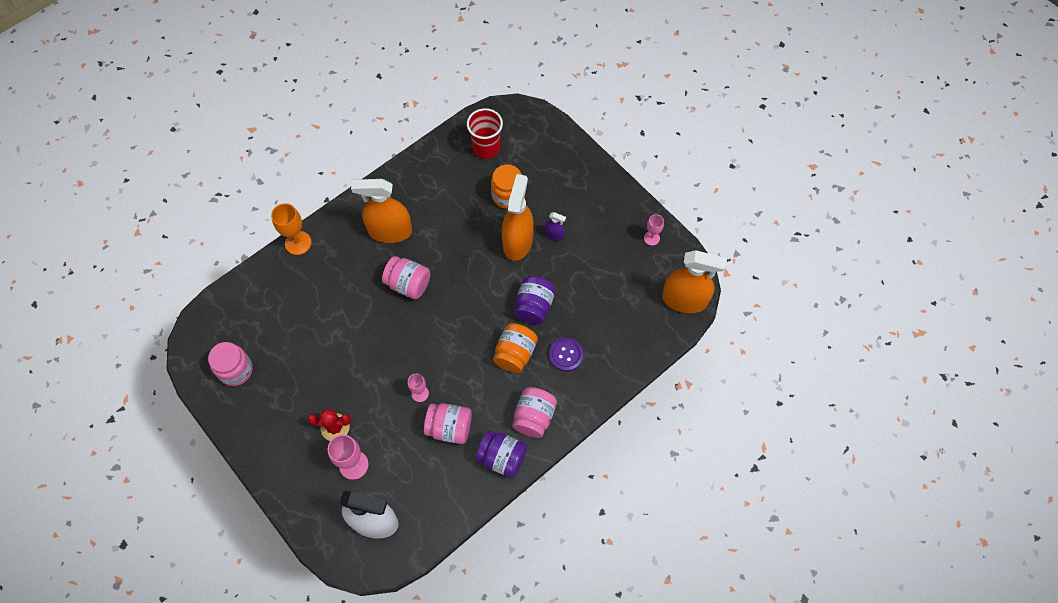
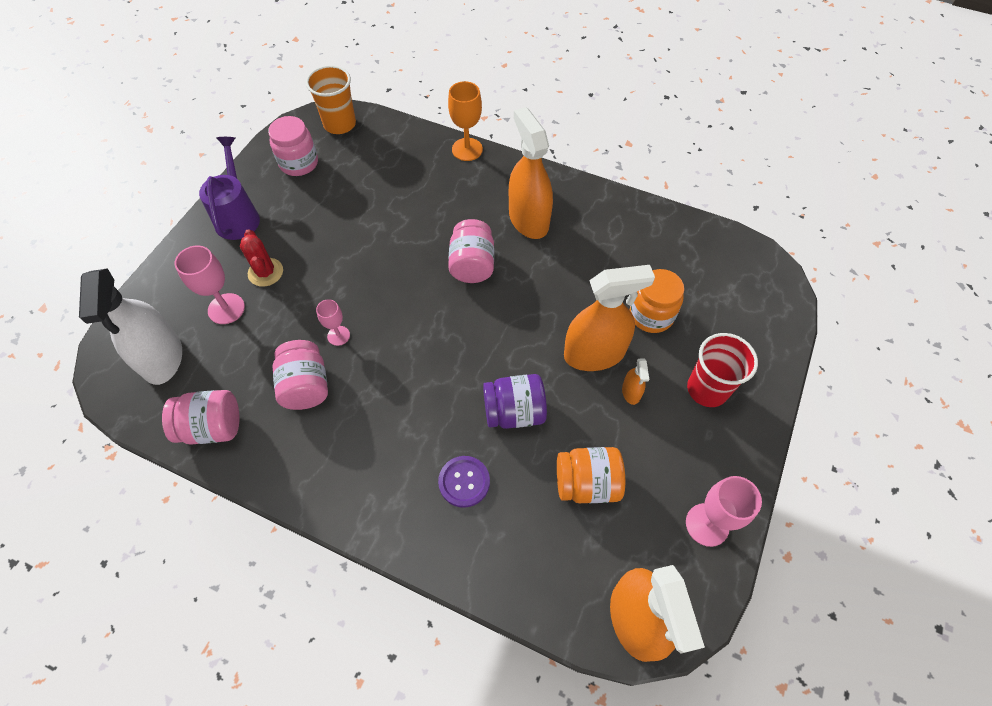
camera: 65 degrees right, 5 degrees down
red cup [467,108,503,159] -> red cup moved to [687,333,758,407]
purple jar [476,430,527,478] -> none
orange jar [493,323,538,373] -> orange jar moved to [557,447,625,503]
pink jar [513,387,557,438] -> pink jar moved to [162,390,240,445]
purple spray bottle [545,212,566,241] -> orange spray bottle [622,358,649,405]
pink goblet [644,214,664,246] -> pink goblet [686,476,762,547], size x1.64
none -> purple watering can [199,137,260,240]
none -> orange cup [306,65,356,134]

